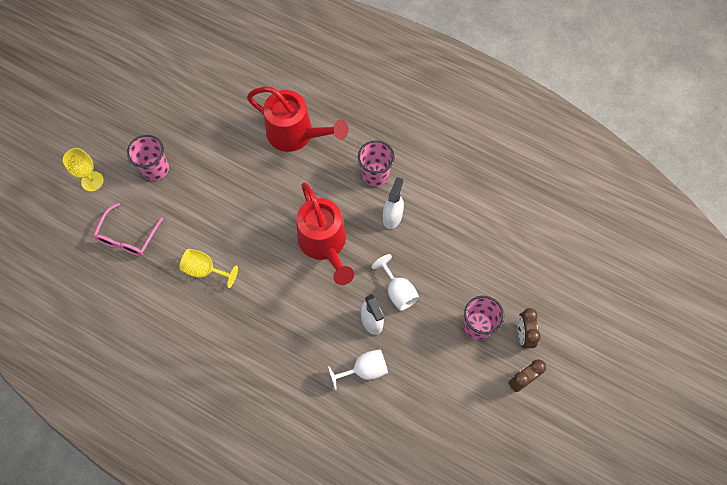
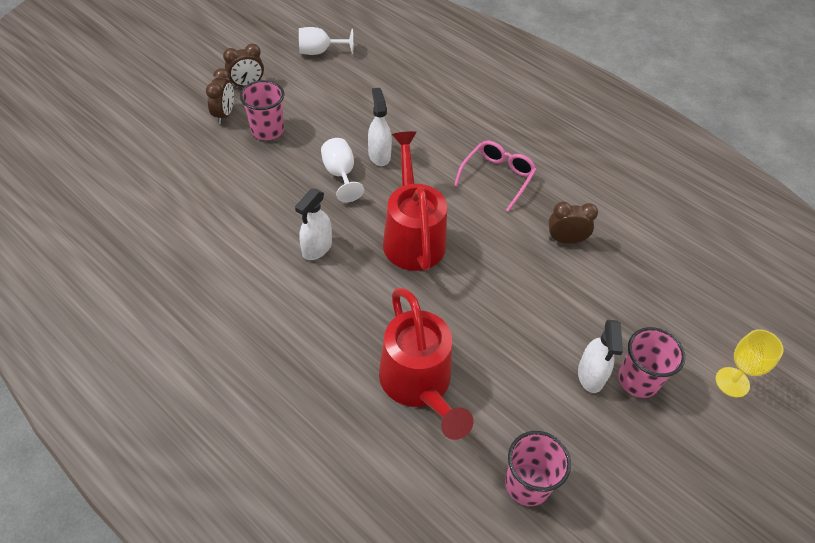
camera: 170 degrees left, 15 degrees down
pink glasses [93,203,163,256] -> pink glasses moved to [454,140,537,212]
yellow goblet [180,249,238,288] -> brown clock [549,201,598,244]
red watering can [247,86,349,152] -> red watering can turned 150 degrees counterclockwise [379,288,473,440]
white goblet [328,349,388,390] -> white goblet moved to [299,27,353,55]
pink cup [358,141,395,186] -> pink cup moved to [505,431,571,506]
none -> white spray bottle [578,320,623,393]

